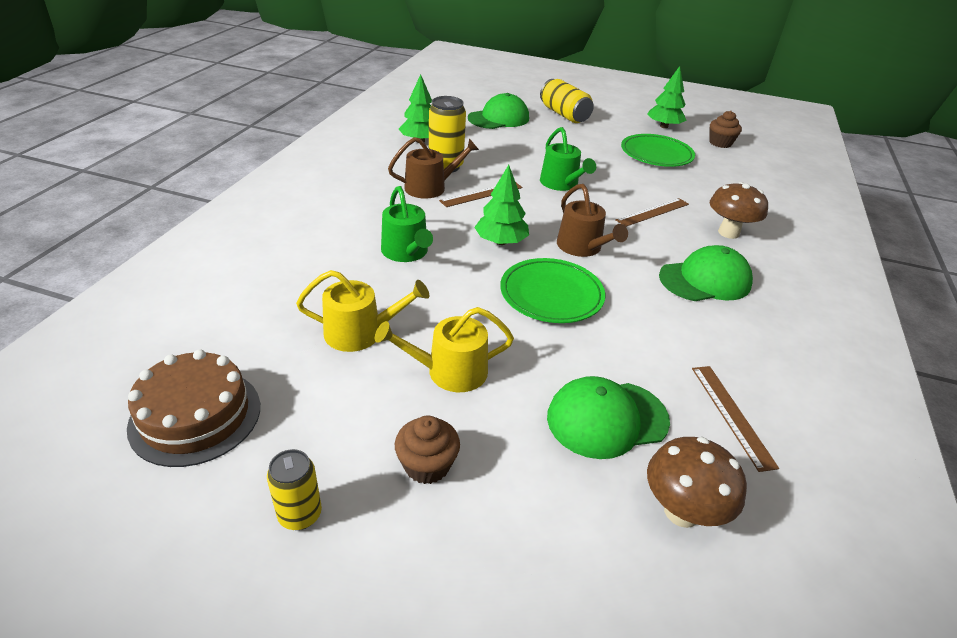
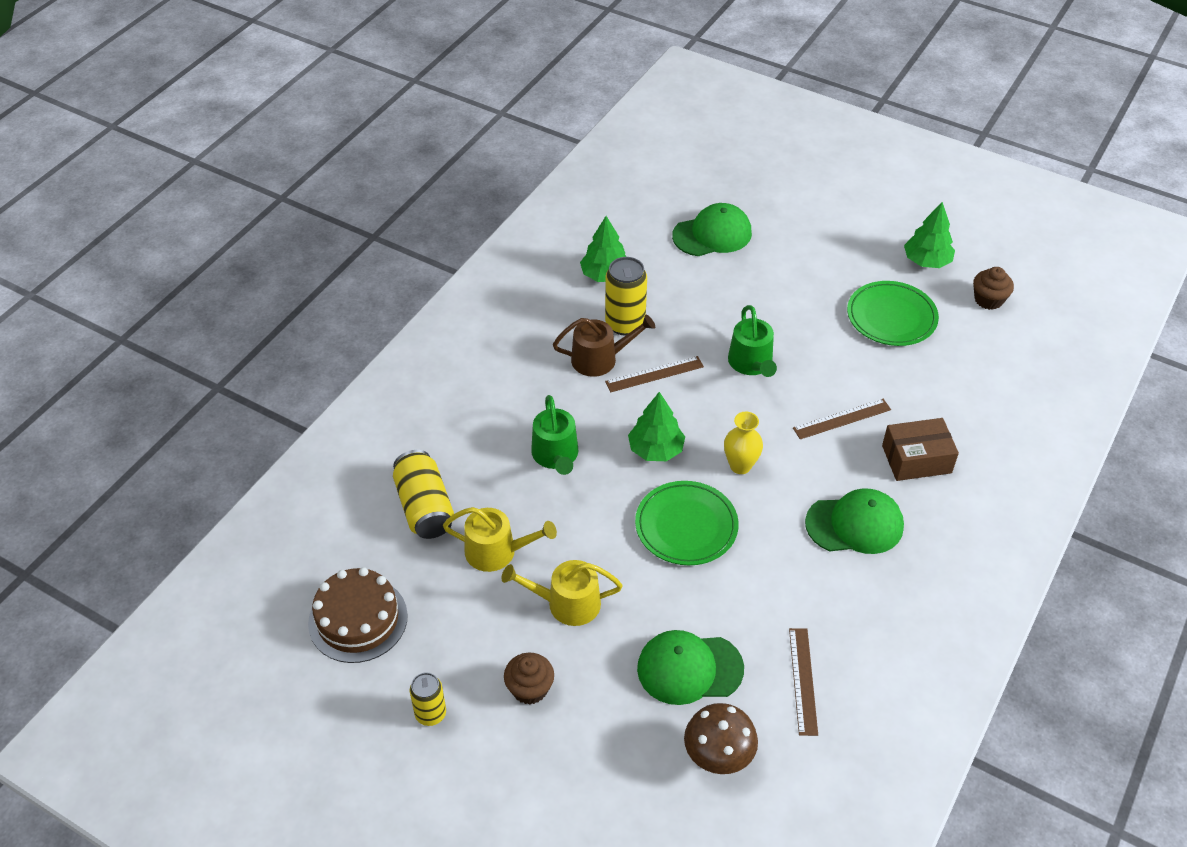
camera: 15 degrees right, 10 degrees up
yellow can [540,79,594,123] -> yellow can moved to [393,450,454,539]
brown watering can [557,184,628,257] -> yellow vase [724,412,763,474]
brown mushroom [710,182,768,239] -> brown box [882,418,959,481]

